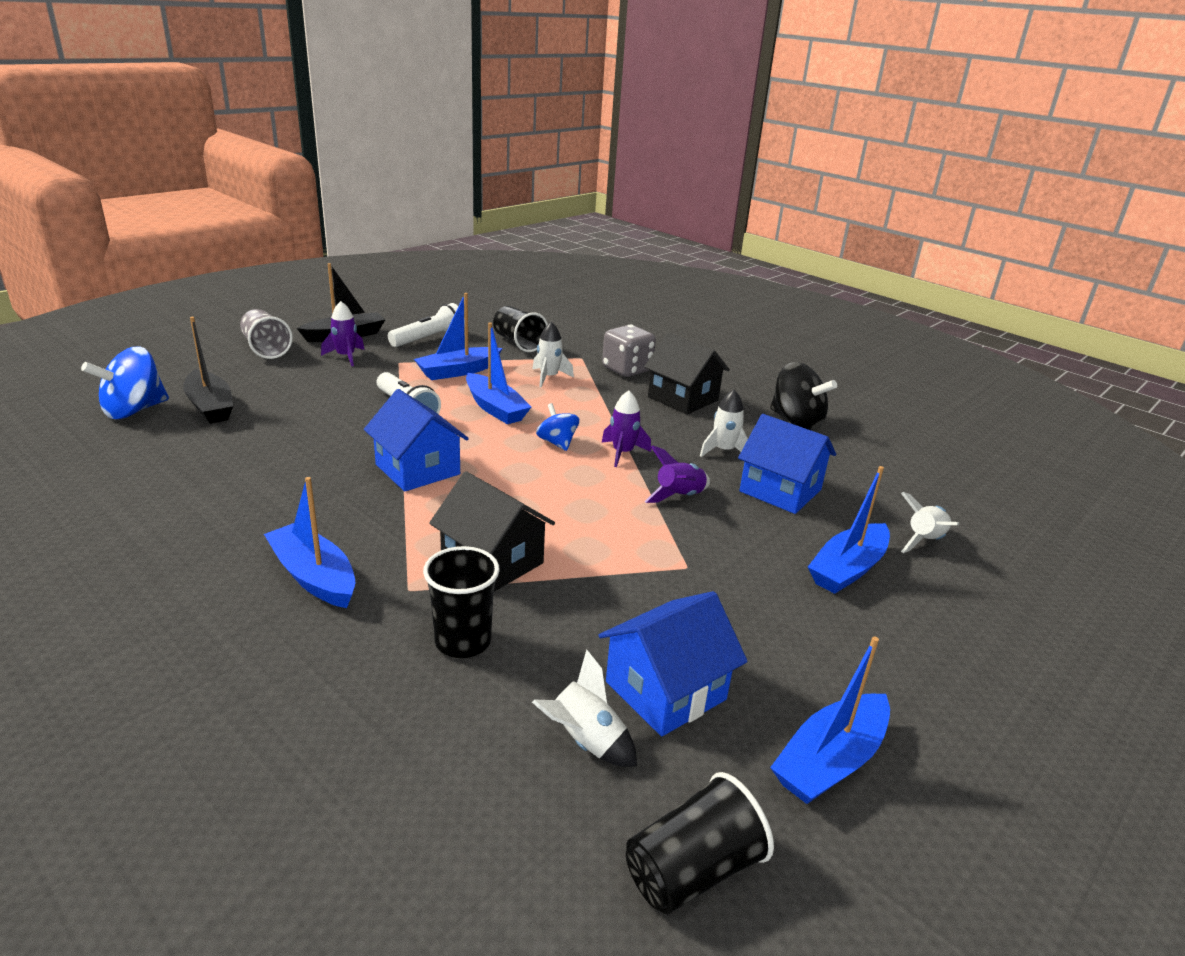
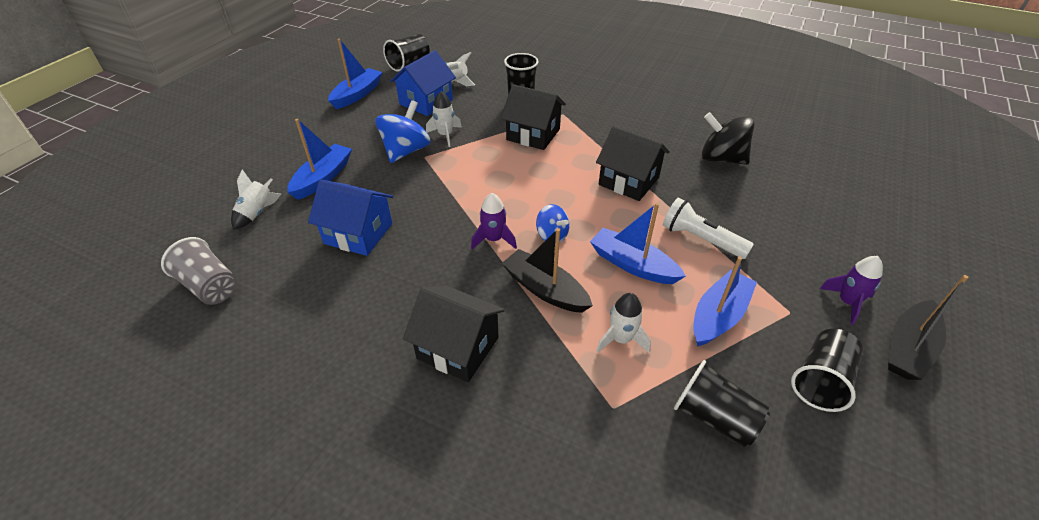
camera: 165 degrees right, 15 degrees up
blue spinning top [81,347,169,419] -> blue spinning top moved to [375,100,431,163]
black boat [183,317,233,424] -> black boat moved to [501,228,593,313]
grey cup [240,309,293,359] -> grey cup moved to [161,237,237,305]
blue boat [264,477,355,608] -> none
blue house [364,389,469,491] -> black house [596,126,670,201]
white flashlight [388,303,465,347] -> black cup [791,329,863,412]
grey dice [602,325,656,377] -> none
purple rocket [645,445,710,503] -> none
white rocket [700,390,748,457] -> white rocket moved to [426,91,462,147]
black spinning top [770,362,837,430] -> black spinning top moved to [702,112,754,165]

